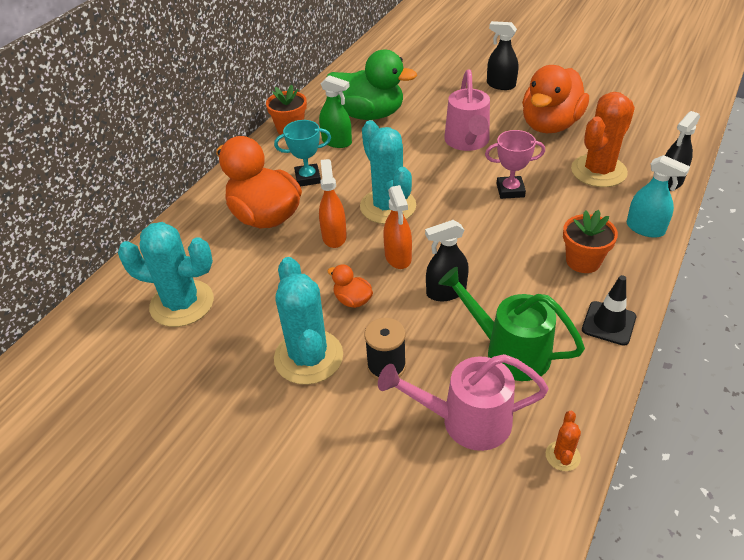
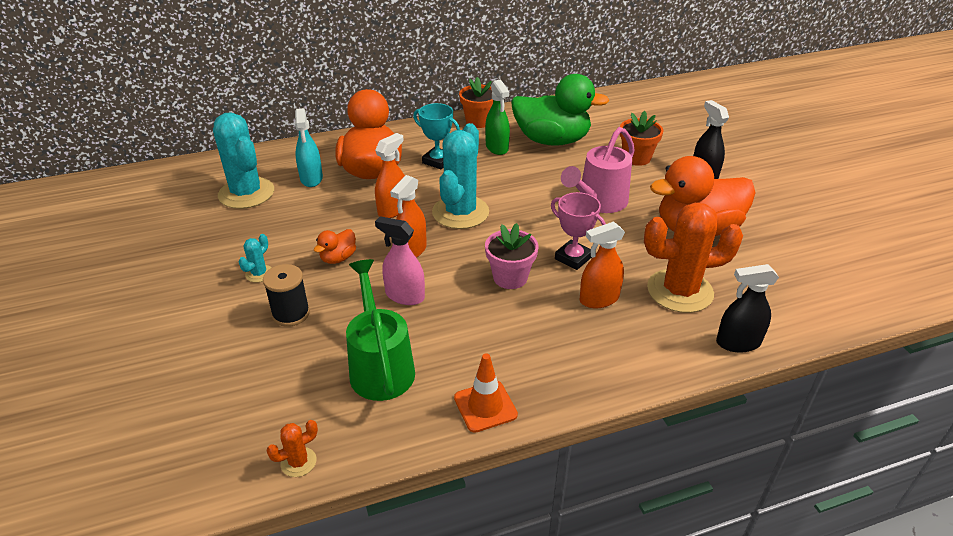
camera: 40 degrees right, 5 degrees down
turquoise cactus [274,257,343,385] -> turquoise cactus [238,234,271,283], size x0.43
green duck [326,50,417,120] -> green duck turned 45 degrees counterclockwise [511,74,610,146]
orange duck [328,264,373,308] -> orange duck turned 135 degrees counterclockwise [314,229,356,264]
pink watering can [378,354,549,451] -> none
black spray bottle [425,220,469,301] -> pink spray bottle [375,216,425,305]
orange flower pot [563,210,618,273] -> orange flower pot moved to [620,111,664,166]
black traffic cone [582,275,636,346] -> orange traffic cone [454,353,518,433]
turquoise spray bottle [626,155,690,238] -> turquoise spray bottle moved to [295,108,323,187]
none -> pink flower pot [485,223,538,289]
none -> orange spray bottle [580,221,625,308]

